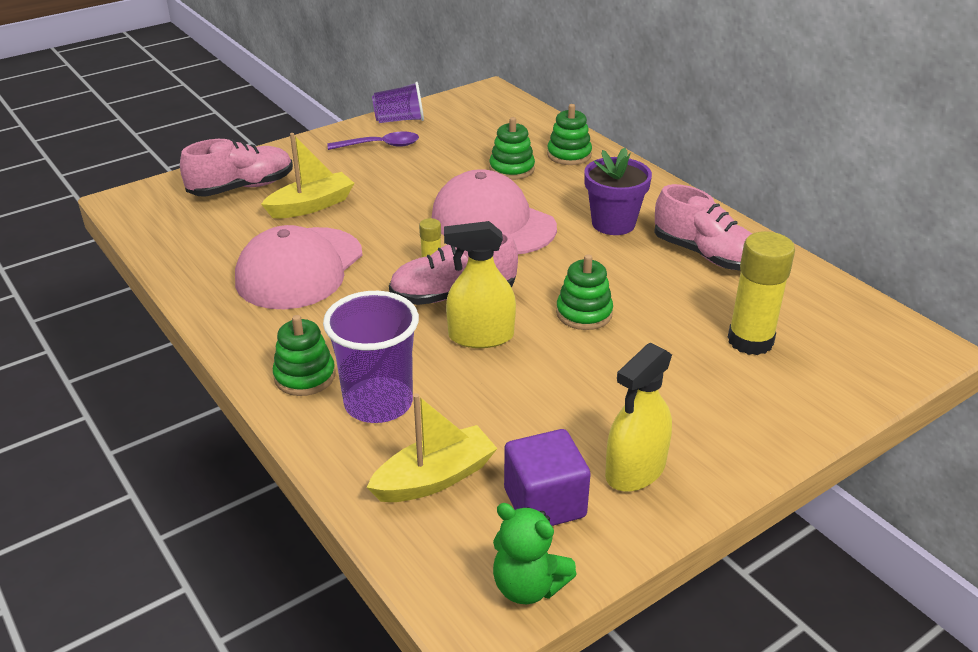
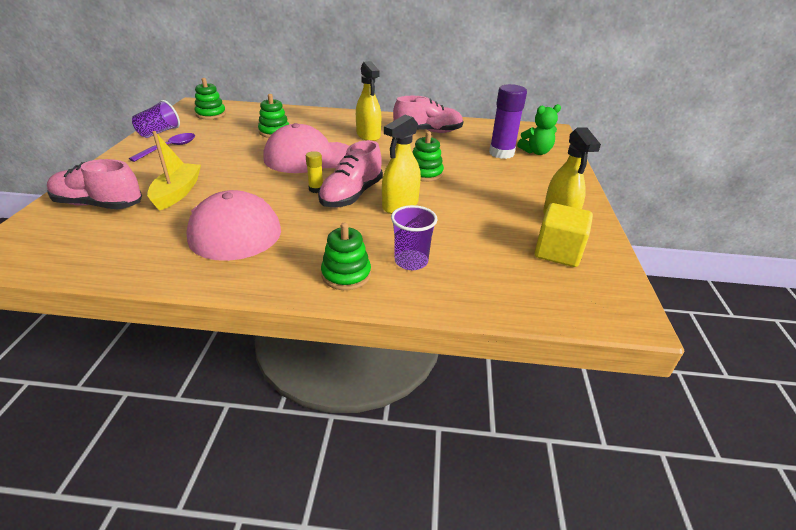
camera: 50 degrees left, 0 degrees up
pink shoe [180,139,293,197] -> pink shoe turned 90 degrees counterclockwise [47,159,142,209]
purple cup [323,291,419,423] -> purple cup [391,205,437,270], size x0.65
yellow boat [366,393,498,502] -> none
green teddy bear [493,503,577,604] -> green teddy bear moved to [517,104,561,155]
purple cube [504,429,591,526] -> yellow cube [534,203,593,267]
green stacking toy [547,104,592,165] -> green stacking toy moved to [195,78,226,119]
purple flower pot [584,147,652,235] -> yellow spray bottle [356,61,381,141]
yellow glue stick [728,231,795,355] -> purple glue stick [489,84,527,159]

